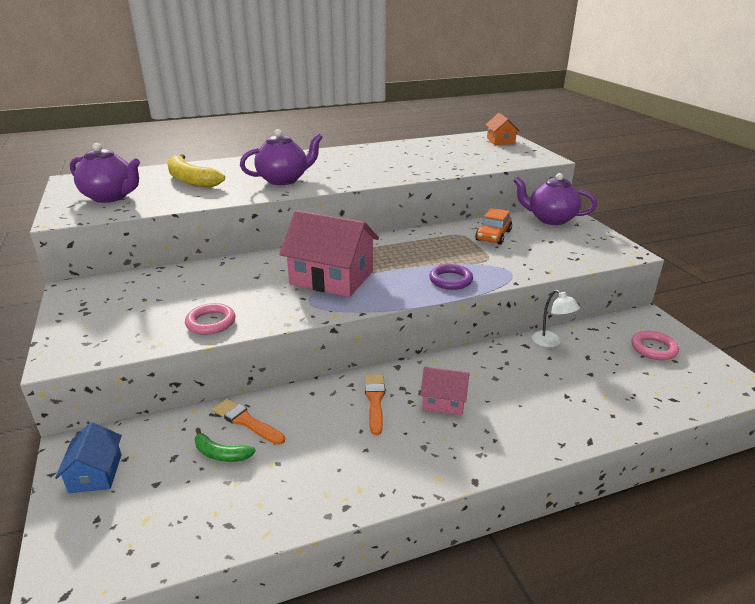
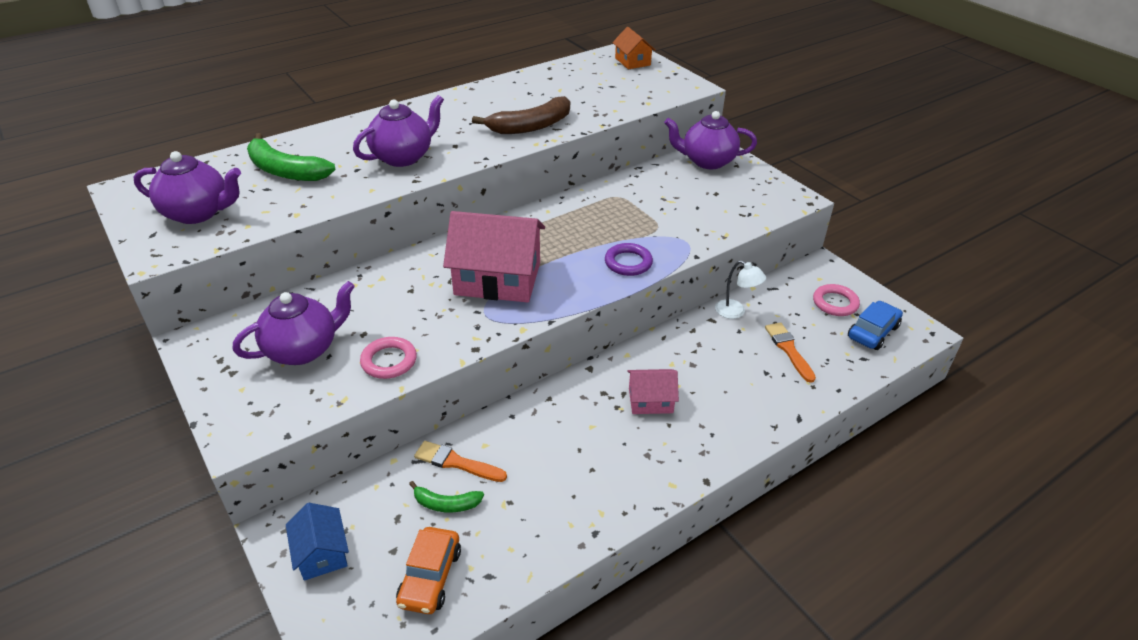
camera: 15 degrees left, 10 degrees up
yellow banana [167,154,225,188] -> green banana [247,133,336,181]
orange brush [365,374,385,435] -> orange brush moved to [765,322,816,383]
orange car [475,208,512,245] -> orange car moved to [396,527,461,614]
none -> purple teapot [233,281,355,365]
none -> brown banana [472,96,570,134]
none -> blue car [848,301,903,350]

